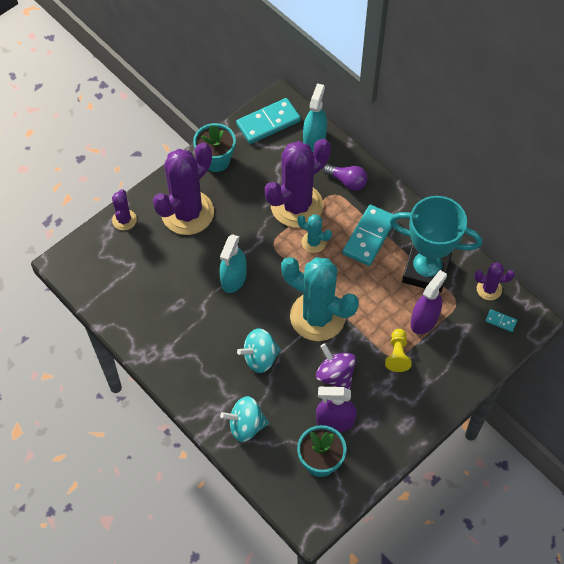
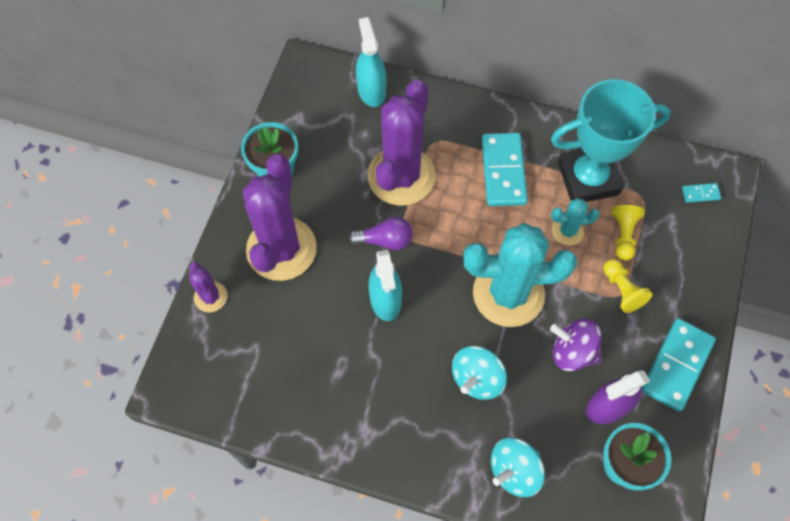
camera: 30 degrees left, 5 degrees up
turquoise domino [236,98,301,144] -> turquoise domino moved to [641,318,716,412]
turquoise cactus [297,215,332,253] -> turquoise cactus moved to [551,198,600,246]
purple light bulb [323,164,368,191] -> purple light bulb moved to [348,217,413,250]
purple spray bottle [411,270,447,334] -> yellow pawn [611,205,645,260]
purple cactus [474,262,515,300] -> none

